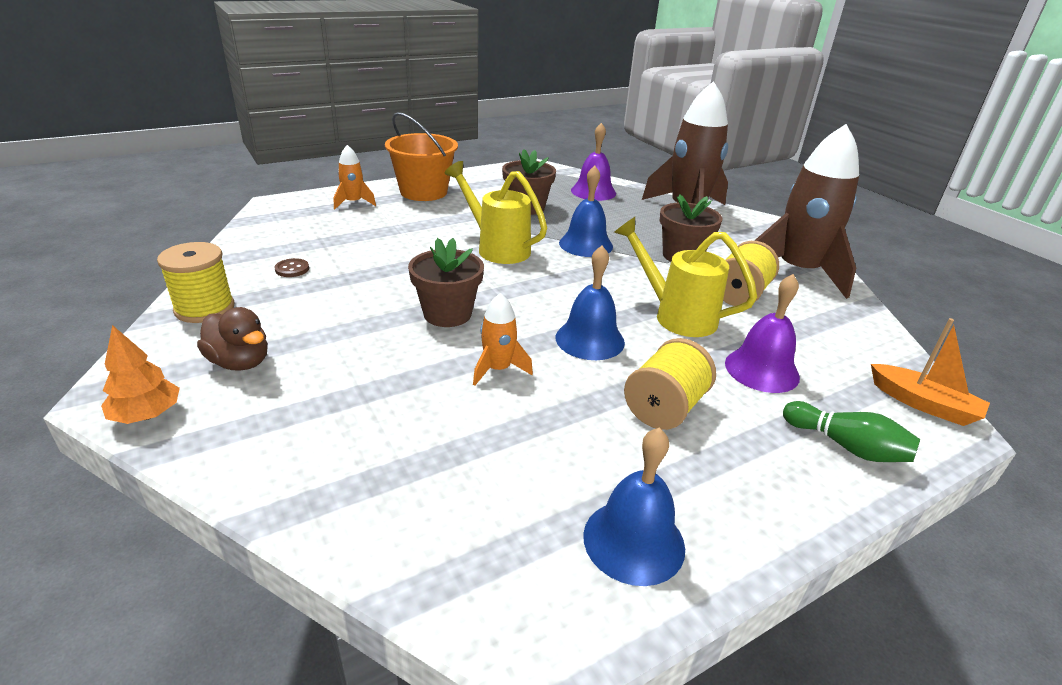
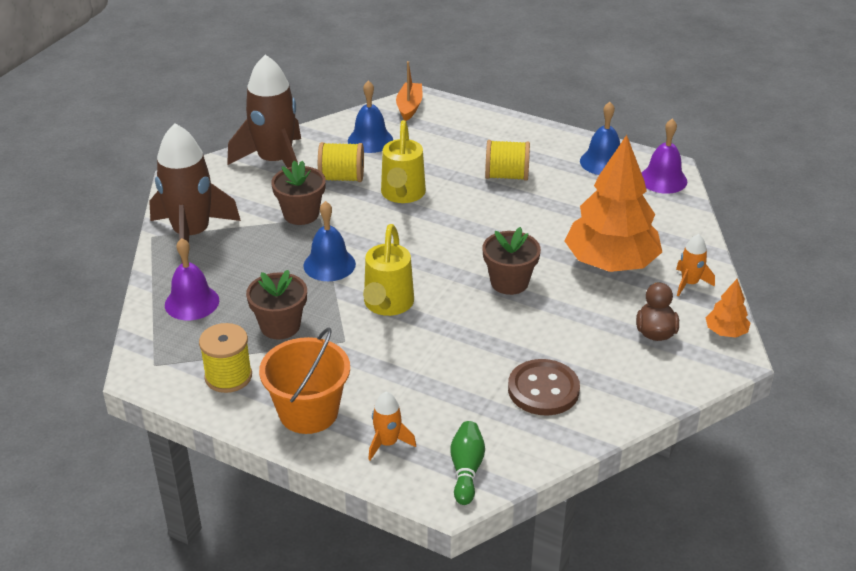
camera: 120 degrees left, 5 degrees up
yellow spool [157,242,235,323] -> yellow spool moved to [199,323,252,393]
brown button [275,258,309,277] -> brown button [508,359,580,415], size x2.29
orange rocket [473,293,533,386] -> orange rocket moved to [676,234,715,297]
blue bell [556,246,625,360] -> blue bell moved to [348,80,393,153]
purple bell [725,274,800,393] -> purple bell moved to [642,118,687,194]
green bowling pin [783,401,920,462] -> green bowling pin moved to [451,421,485,505]
none -> orange tree [564,135,662,272]

